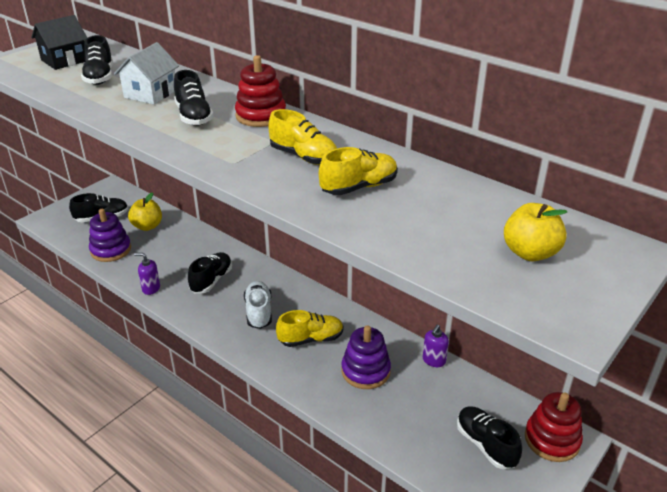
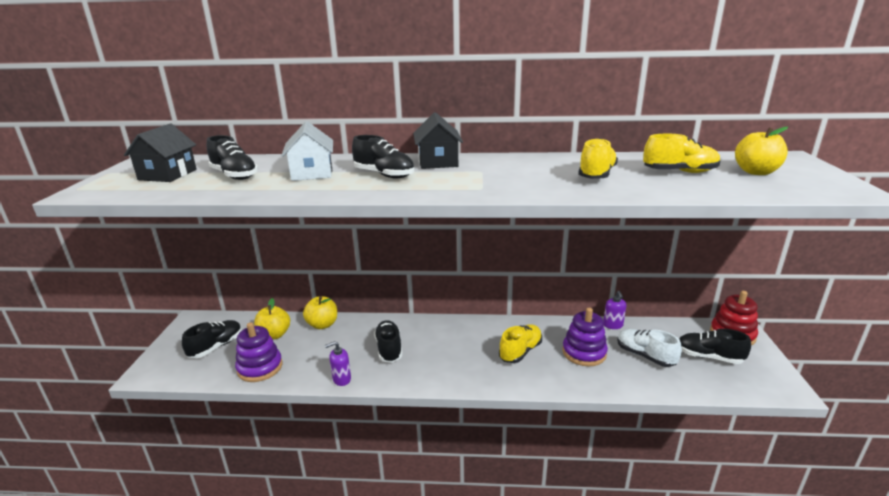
camera: 35 degrees left, 10 degrees down
red stacking toy [235,55,286,127] -> black house [413,112,463,169]
white shoe [244,281,272,329] -> white shoe moved to [617,329,682,367]
yellow shoe [268,109,337,165] -> yellow shoe moved to [643,134,720,173]
none -> yellow apple [303,296,337,329]

